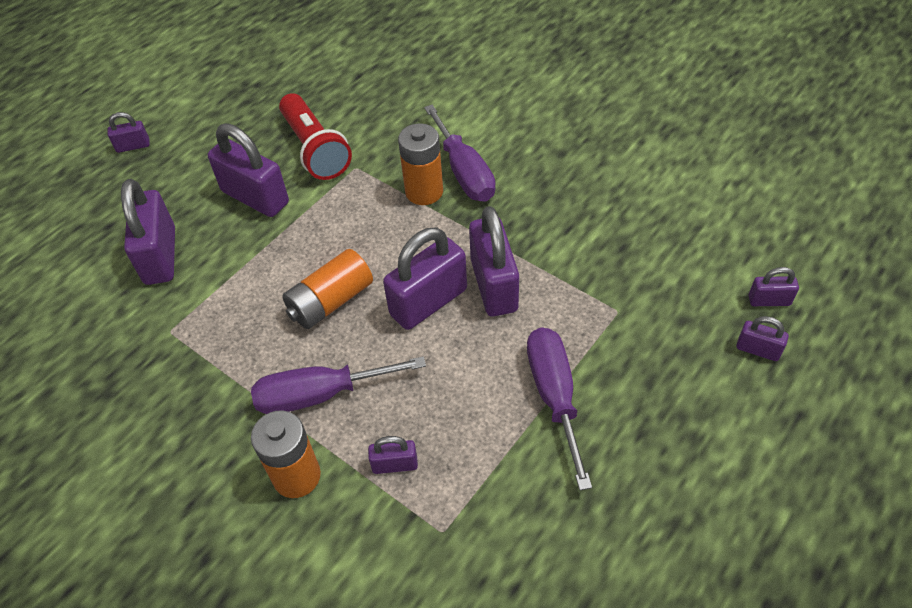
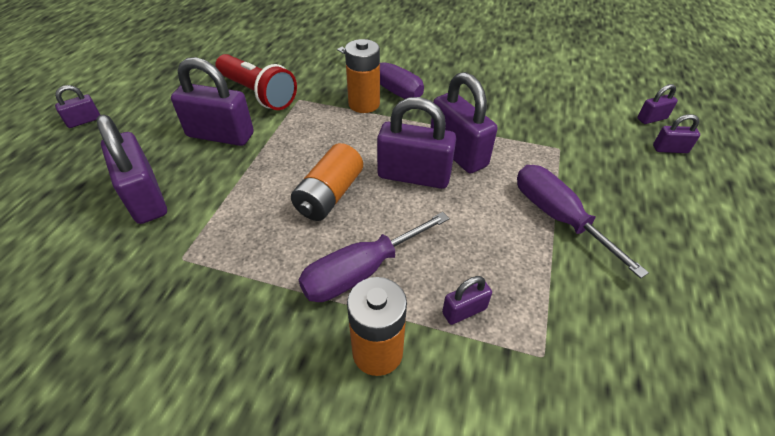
camera: 25 degrees left, 5 degrees down
purple padlock [383,227,467,330] -> purple padlock turned 75 degrees clockwise [377,97,456,189]

